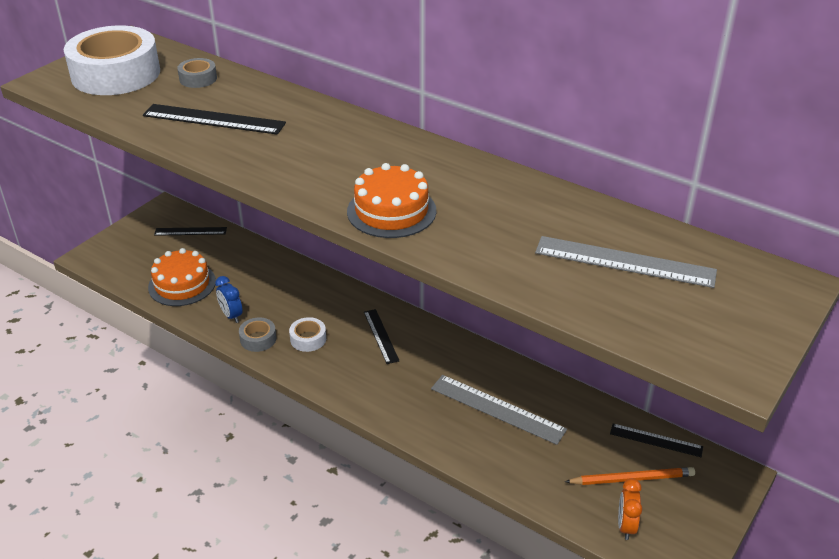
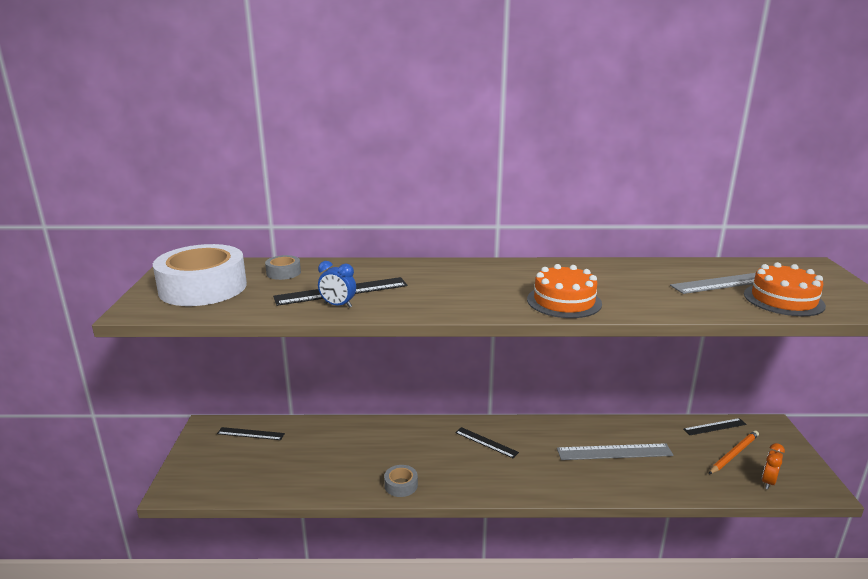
camera: 35 degrees left, 15 degrees down
orange cake [148,248,216,306] -> orange cake moved to [744,262,826,316]
black ruler [154,227,227,236] -> black ruler turned 45 degrees clockwise [217,427,285,440]
blue clock [215,276,243,323] -> blue clock moved to [318,261,356,308]
white tape [289,317,326,352] -> none
orange clock [618,479,642,540] -> orange clock turned 60 degrees clockwise [762,443,785,489]

